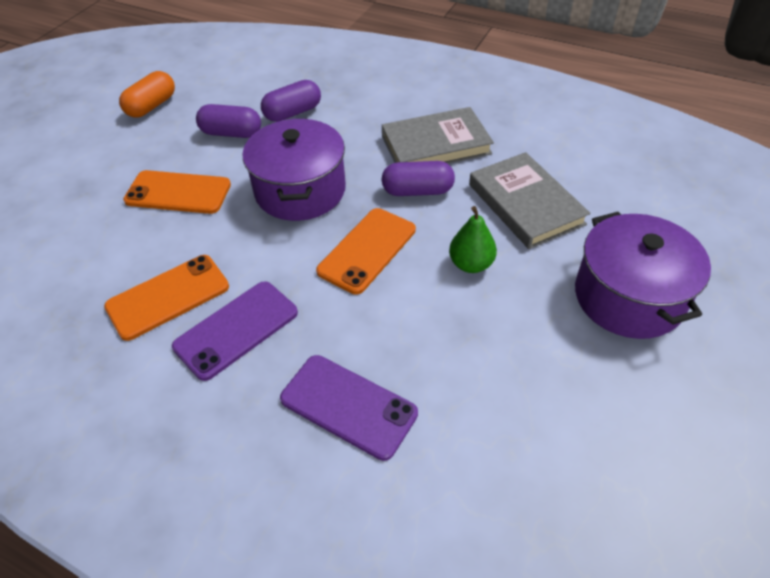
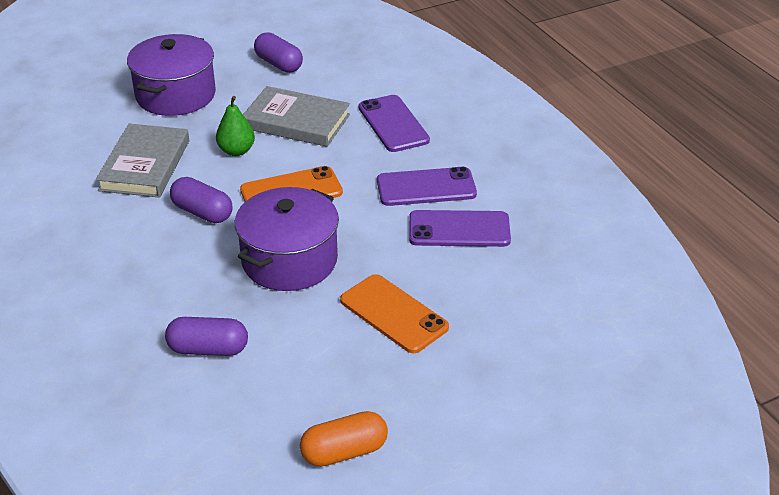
camera: 145 degrees left, 10 degrees down
orange phone [104,255,229,341] -> purple phone [409,210,511,247]
purple capsule [196,104,261,138] -> purple capsule moved to [254,32,303,73]
grey book [382,107,494,164] -> grey book moved to [243,86,350,147]

